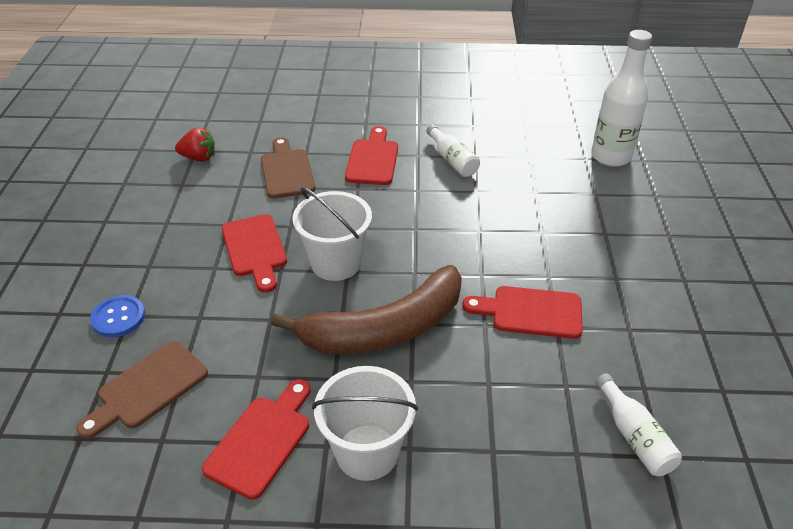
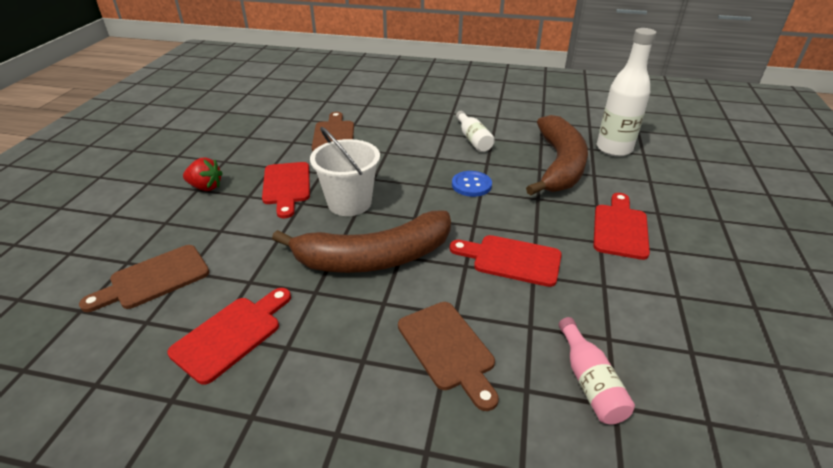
camera: 10 degrees right, 5 degrees down
blue button [90,295,145,338] -> blue button moved to [452,171,492,197]
red strawberry [175,127,215,162] -> red strawberry moved to [183,157,223,191]
white bucket [312,366,418,481] -> none
red cutting board [345,126,398,185] -> red cutting board moved to [594,193,650,260]
white bottle [596,373,682,476] -> pink bottle [559,317,635,425]
none -> brown cutting board [398,302,499,411]
none -> brown banana [526,115,588,195]

